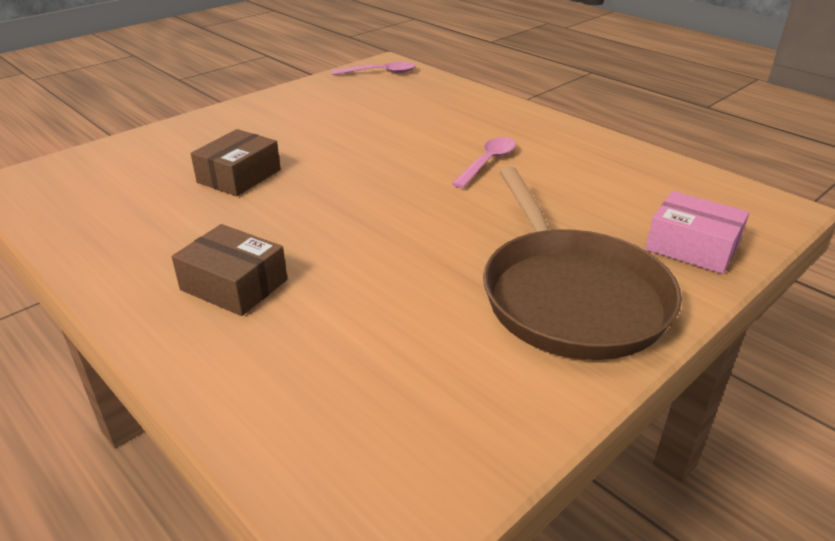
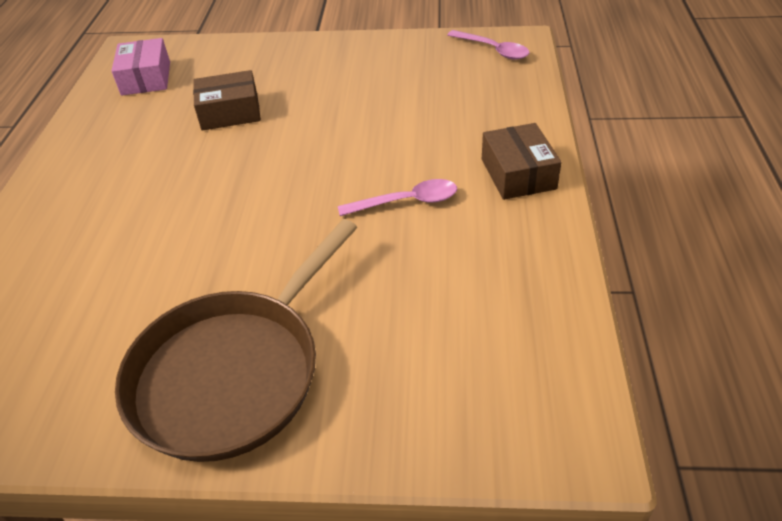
camera: 50 degrees right, 10 degrees up
brown box [172,224,287,316] -> brown box moved to [482,123,561,200]
pink box [645,191,749,274] -> pink box moved to [111,38,170,96]

